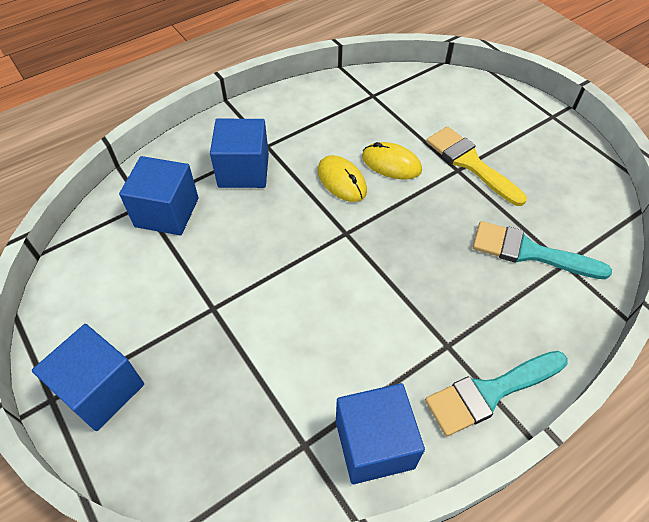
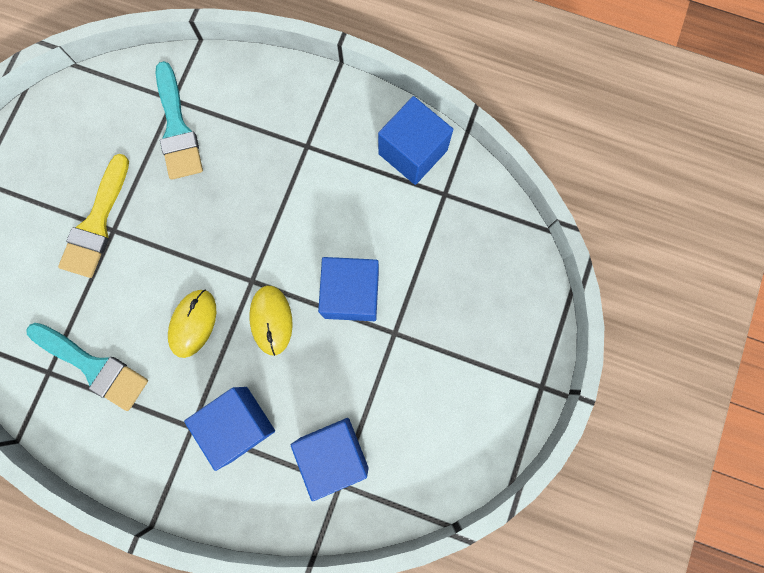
camera: 125 degrees left, 25 degrees up
blue cube [32,324,144,431] -> blue cube moved to [318,257,379,321]
yellow mouse [362,142,422,180] -> yellow mouse moved to [249,286,293,356]
turquoise brush [425,351,568,436] -> turquoise brush moved to [27,323,148,411]

